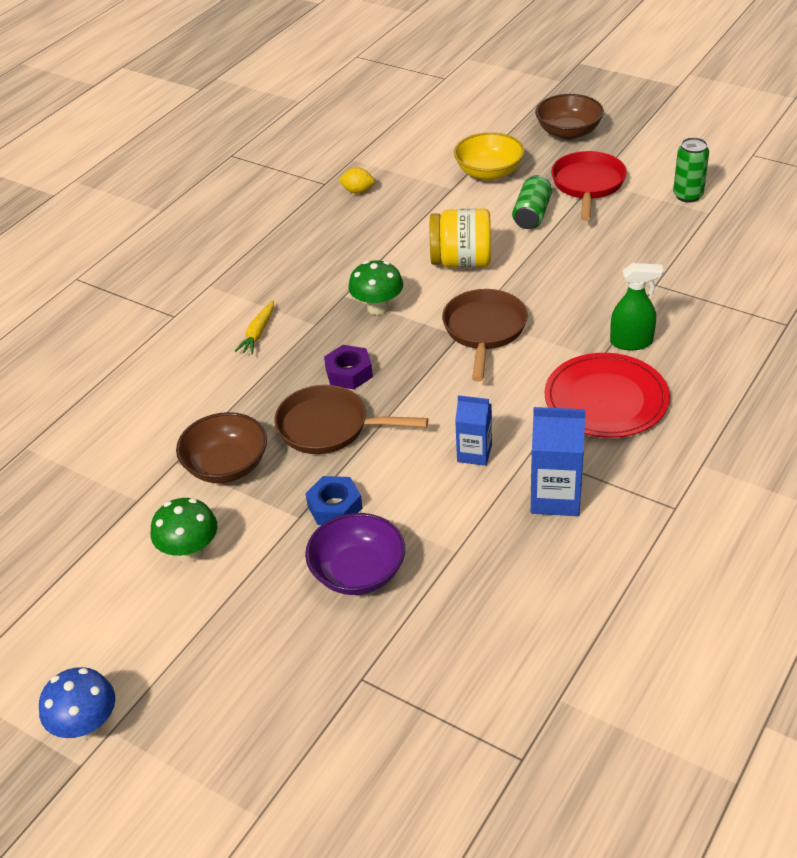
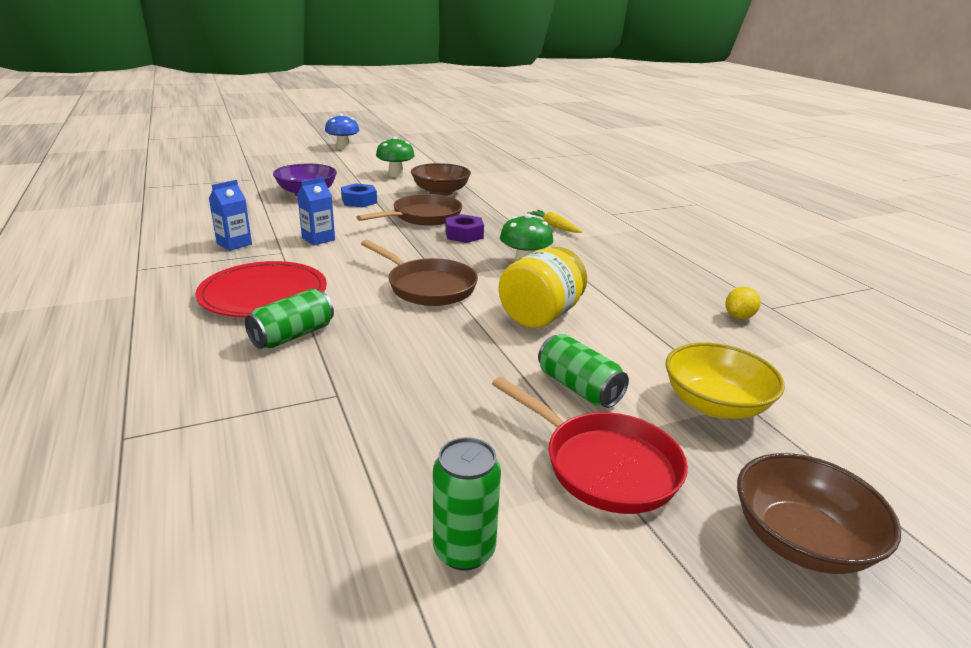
camera: 120 degrees right, 15 degrees down
blue carton [531,407,586,516] -> blue carton [209,180,252,251], size x0.65
green spray bottle [610,263,664,350] -> green can [245,289,334,349]

